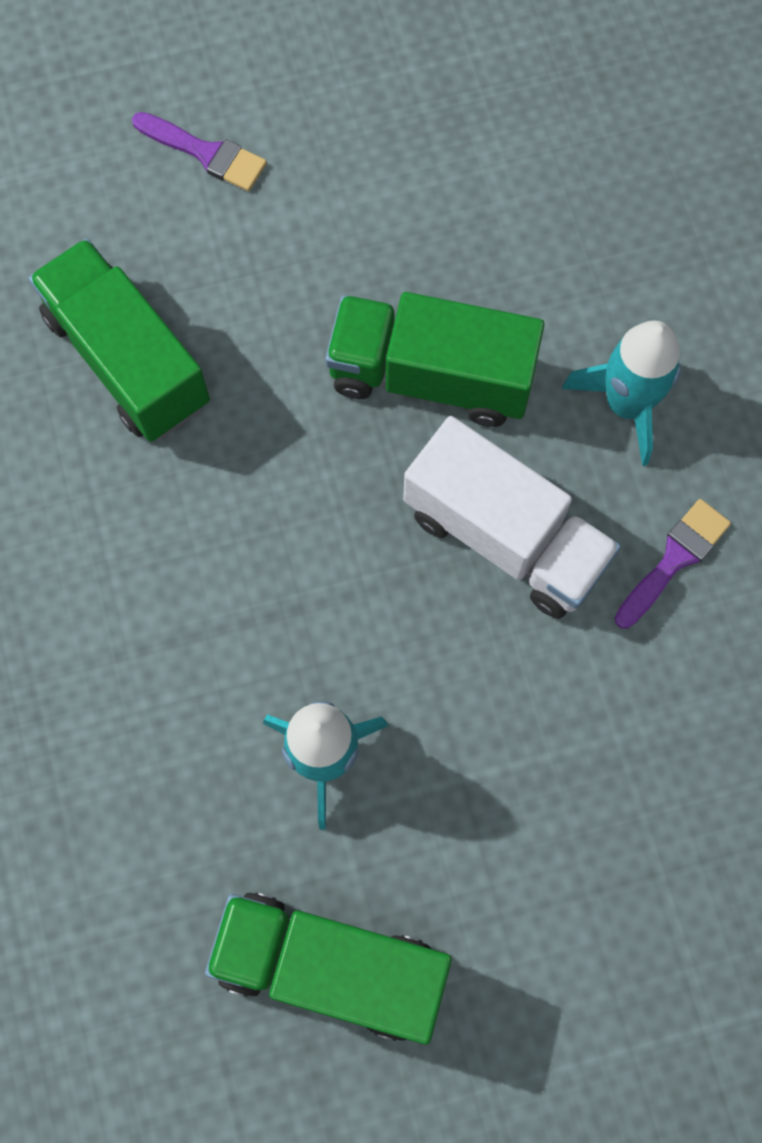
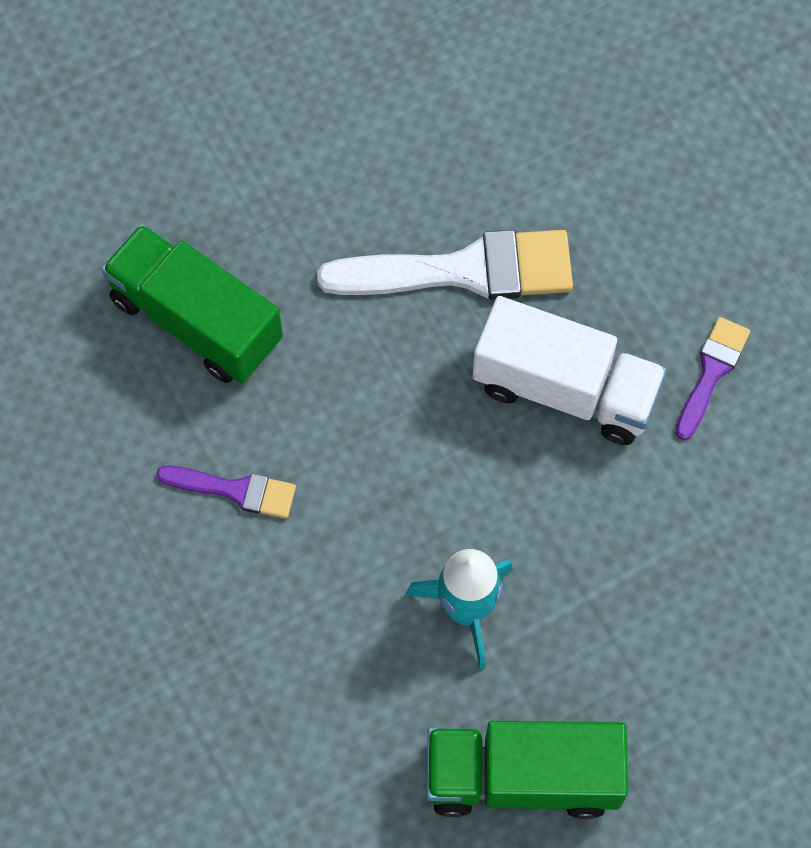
camera: 15 degrees left, 5 degrees down
purple brush [132,112,267,191] -> purple brush moved to [156,466,296,519]
green truck [325,292,545,427] -> white brush [317,230,573,300]
turquoise rocket [562,321,681,466] -> none

